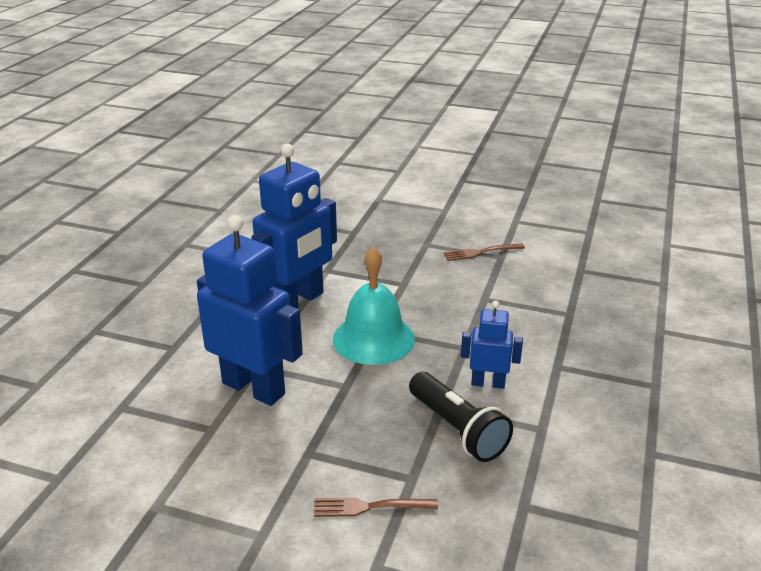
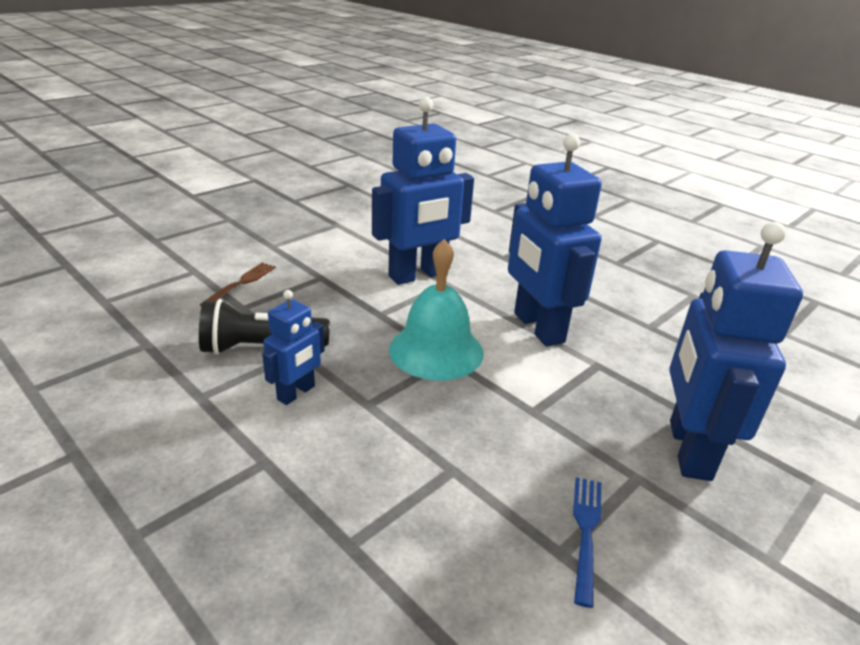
camera: 115 degrees right, 0 degrees up
brown fork [444,243,525,261] -> blue fork [573,477,601,608]
none -> blue robot [669,222,803,481]

